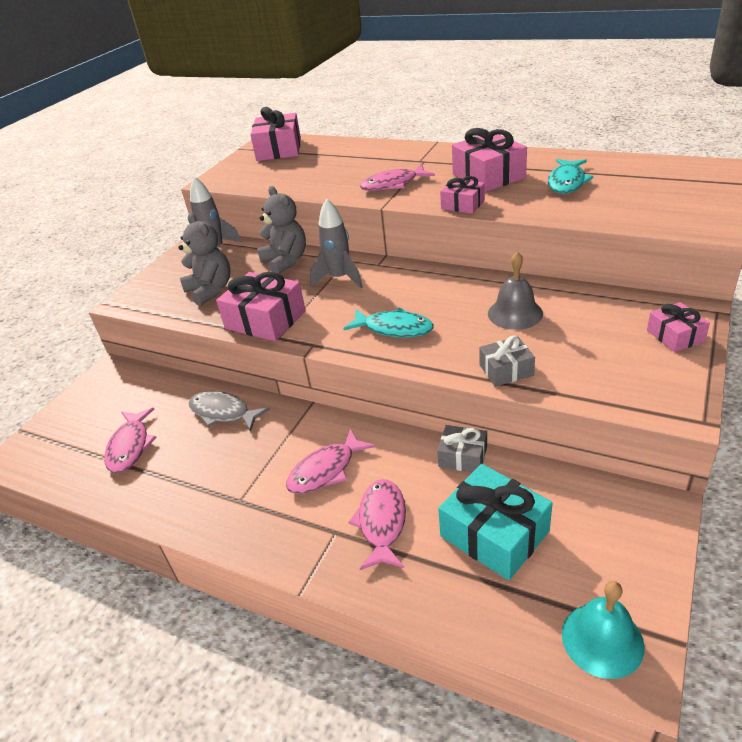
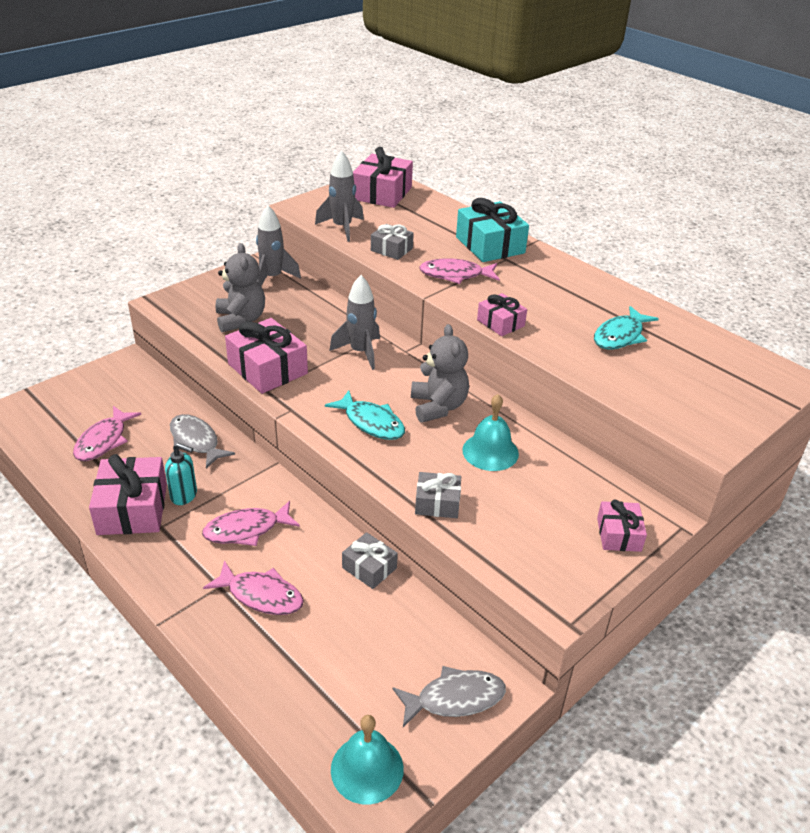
camera: 15 degrees right, 0 degrees up
grey teddy bear [257,186,306,274] -> grey teddy bear moved to [411,324,469,423]
pink fish [348,479,406,570] -> pink fish turned 90 degrees clockwise [203,560,304,615]
turquoise gift [438,464,552,580] -> turquoise gift moved to [456,198,529,262]
pink gift [452,128,527,192] -> pink gift moved to [89,454,167,535]
grey bell [488,252,543,330] -> turquoise bell [462,394,519,471]
none -> turquoise soap dispenser [165,443,197,505]
none -> grey rocket [315,150,364,242]
none -> grey gift [371,224,414,260]
none -> grey fish [393,666,506,727]

